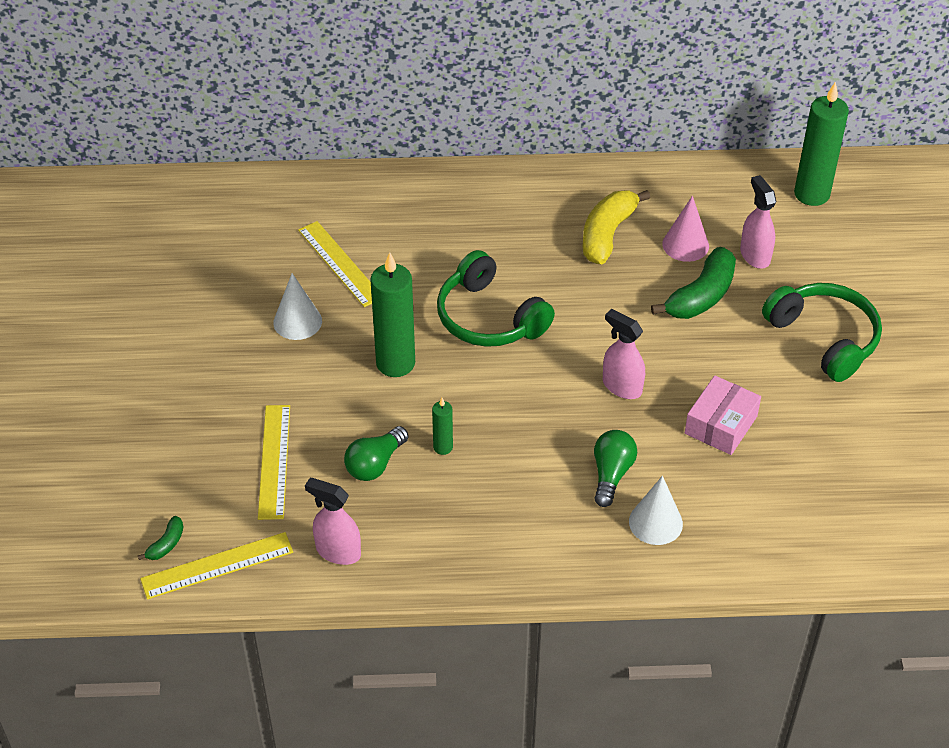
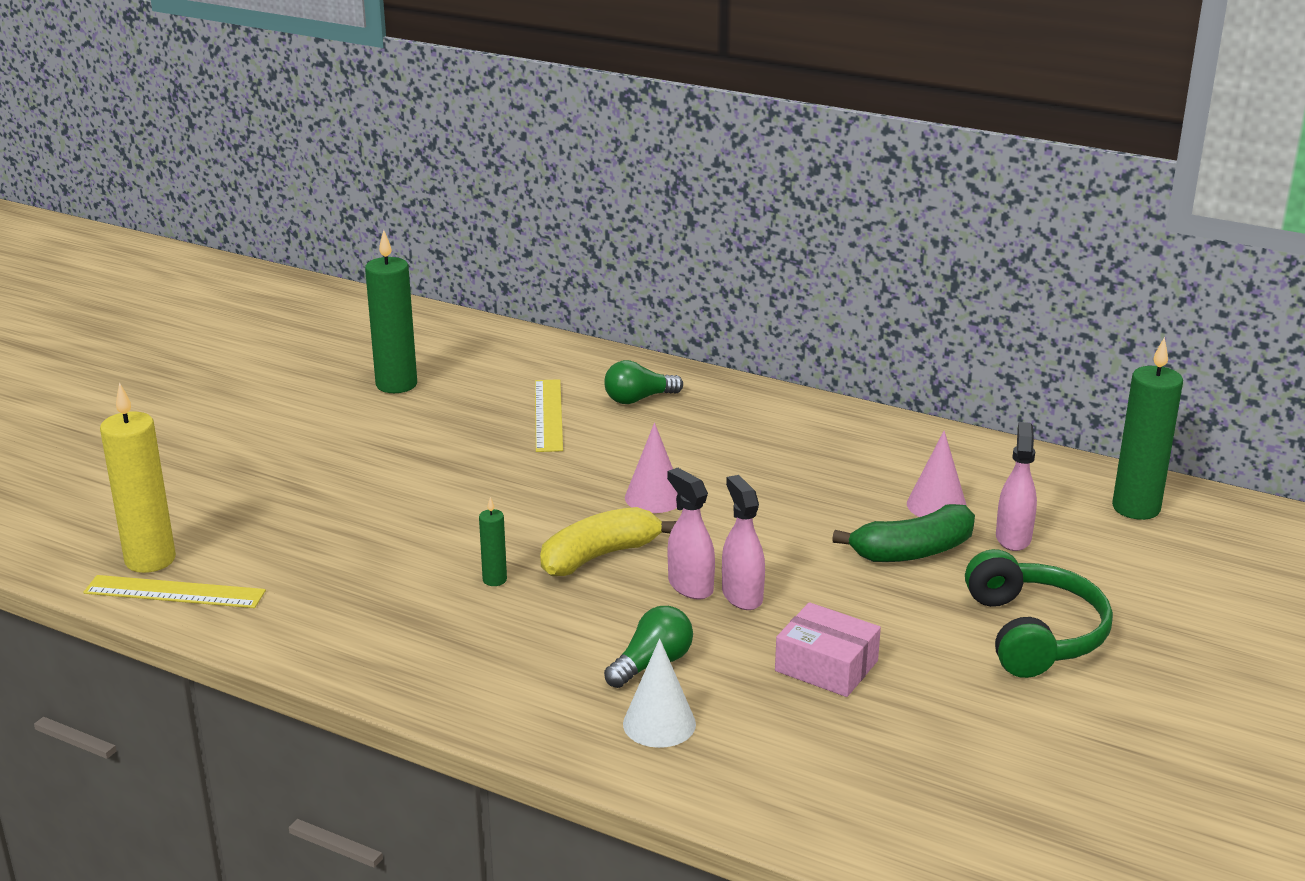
camera: 30 degrees right, 20 degrees down
green banana [138,516,183,560] -> yellow candle [100,382,176,573]
yellow ruler [258,405,290,520] -> none
white cone [273,273,322,340] -> none
pink spray bottle [305,478,361,565] -> pink spray bottle moved to [667,468,715,600]
green light bulb [344,426,409,481] -> green light bulb moved to [604,360,683,404]
green candle [370,252,415,377] -> green candle moved to [365,230,417,393]
green headphones [437,250,555,347] -> pink cone [625,423,678,513]
yellow banana [583,190,650,264] -> yellow banana moved to [540,507,677,576]
pink box [685,376,761,455] -> pink box turned 60 degrees clockwise [775,602,881,697]

